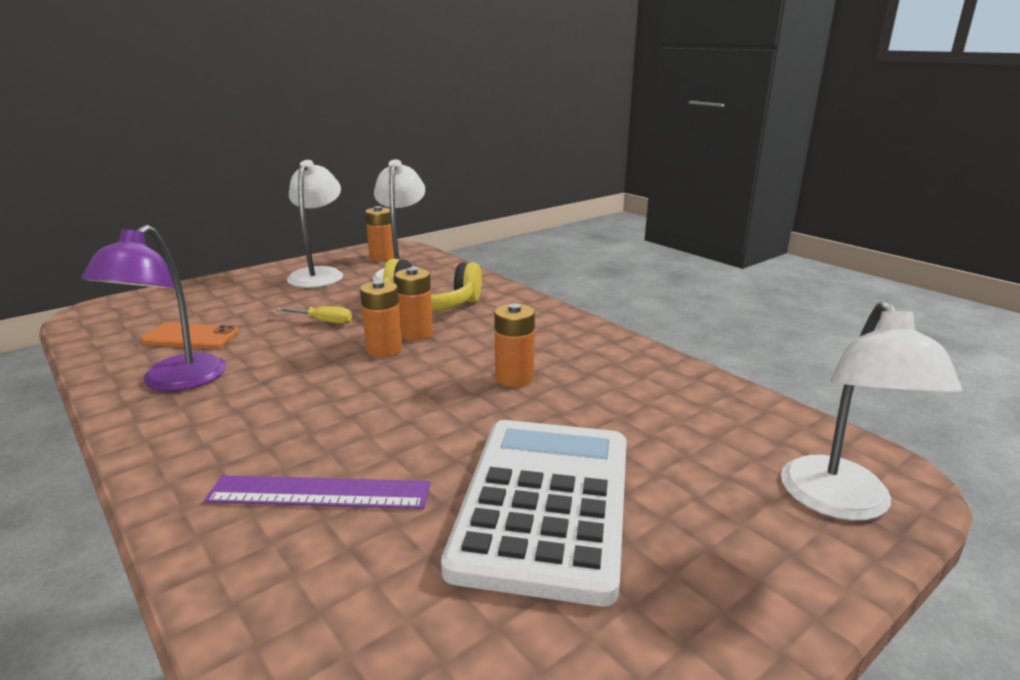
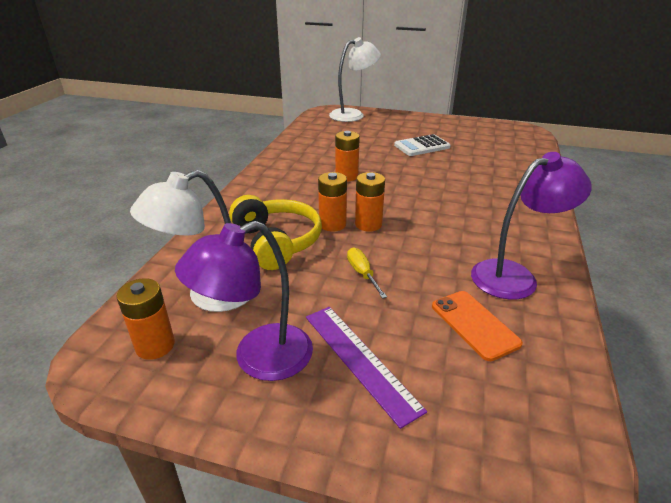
camera: 125 degrees left, 10 degrees up
purple ruler [204,475,431,509] -> purple ruler moved to [306,307,427,429]
white lamp [287,160,343,288] -> purple lamp [175,221,313,381]
white calculator [441,420,627,606] -> white calculator [394,134,451,156], size x0.53

